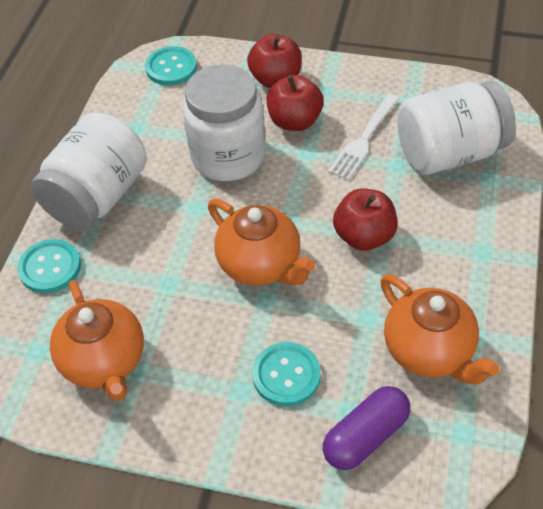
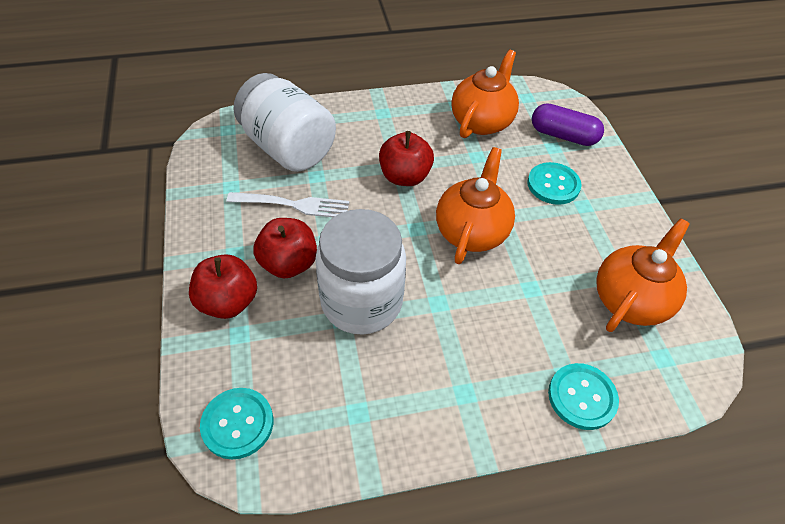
camera: 120 degrees left, 0 degrees up
white jar [31,112,147,230] -> none

